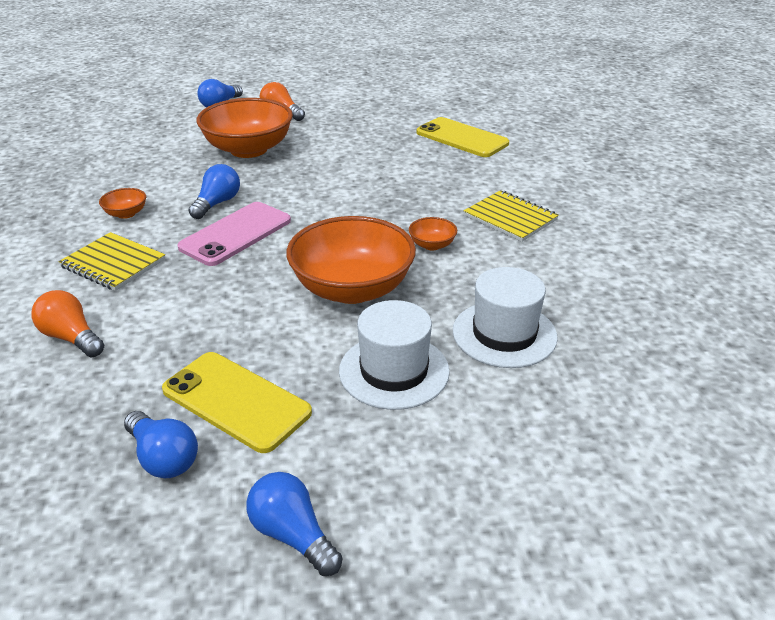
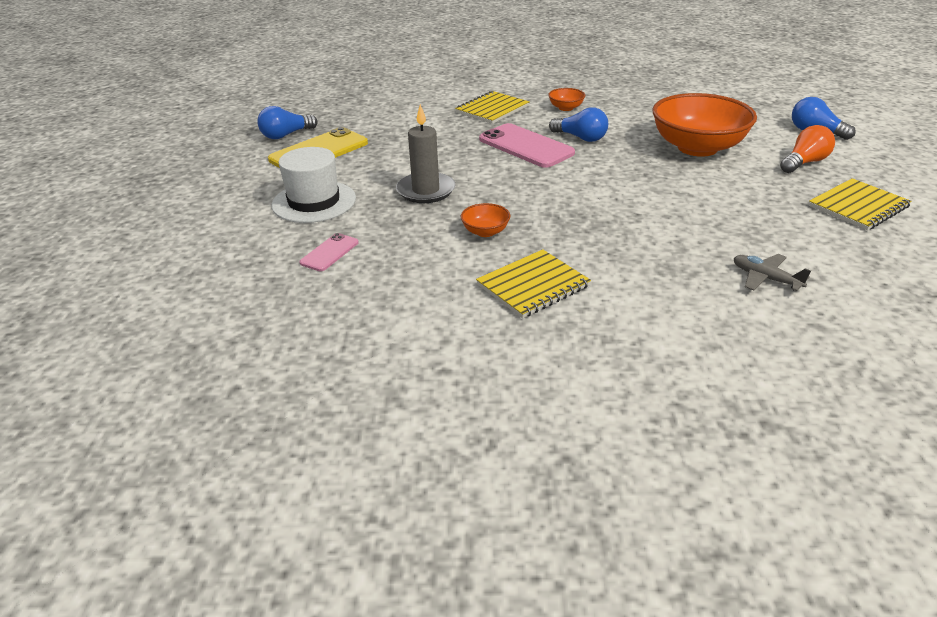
camera: 100 degrees right, 0 degrees up
orange light bulb [31,290,104,357] -> none
blue light bulb [246,472,342,576] -> none
orange bowl [286,216,416,304] -> grey candle [396,104,456,203]
yellow phone [416,117,509,157] -> grey plane [734,254,811,291]
white hat [453,267,558,368] -> pink phone [299,233,359,271]
none -> yellow notebook [809,178,911,230]

